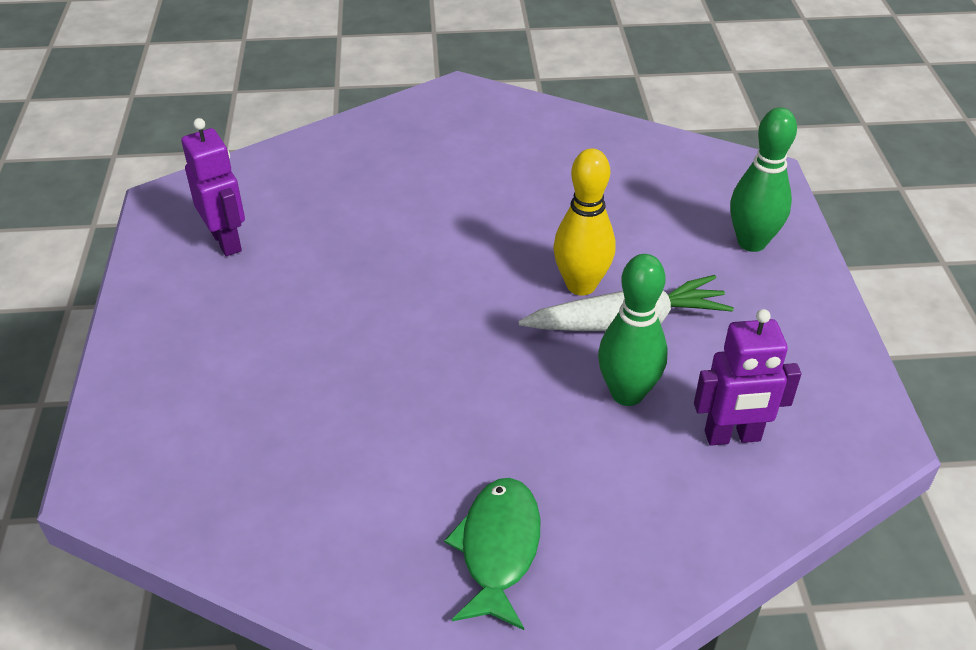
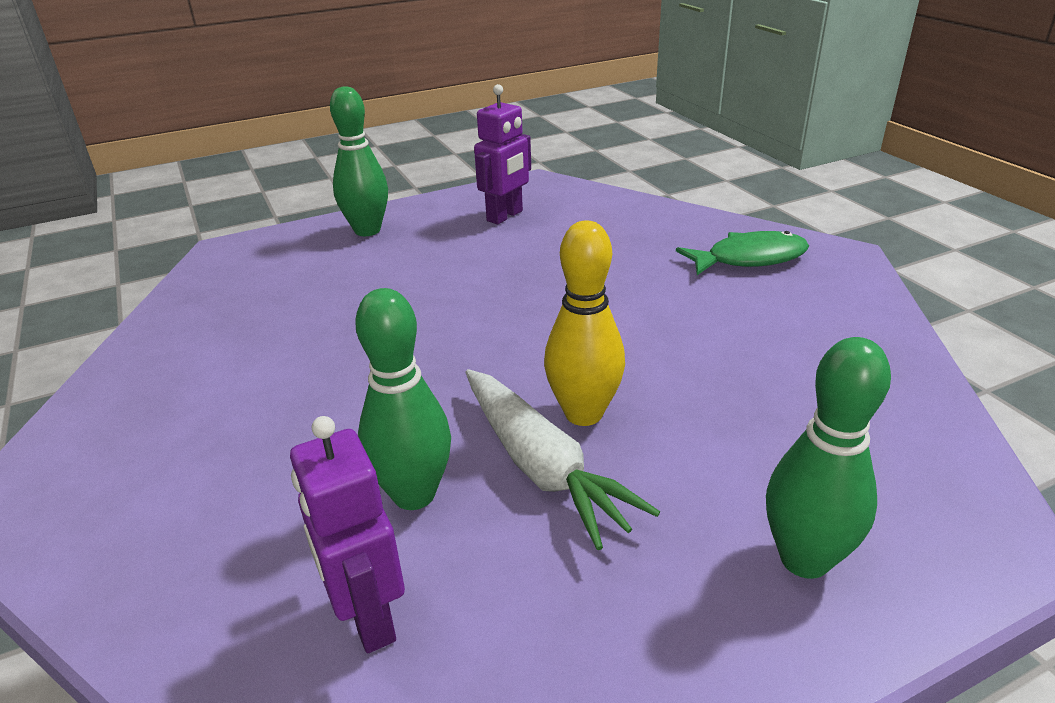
camera: 70 degrees right, 10 degrees down
green fish [444,478,540,630] -> green fish moved to [676,231,809,275]
none -> green bowling pin [330,86,388,236]

